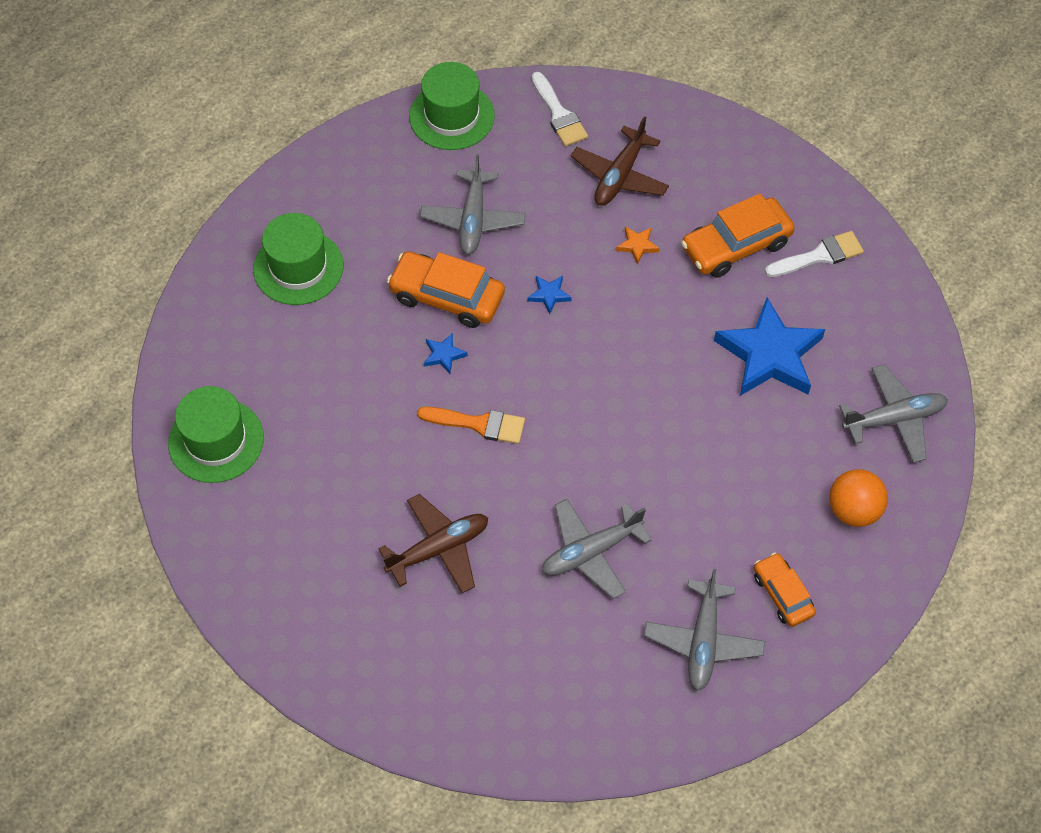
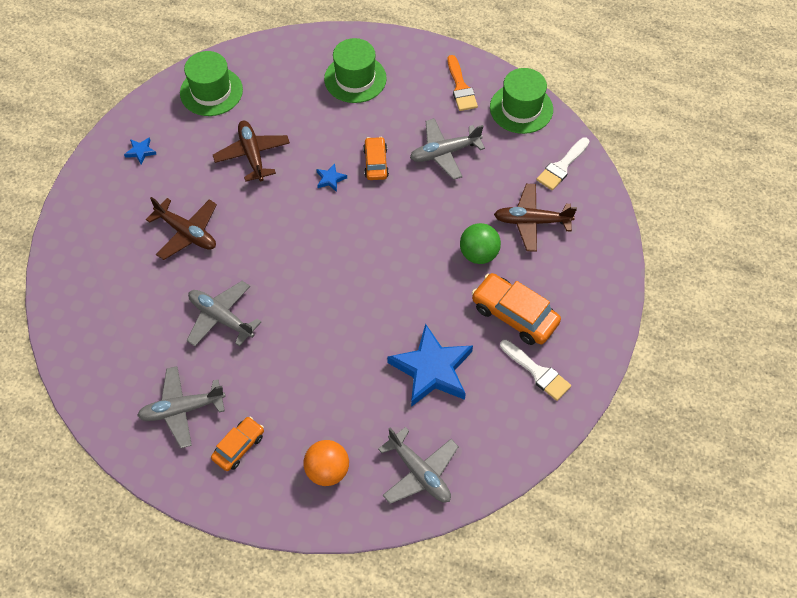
camera: 65 degrees right, 0 degrees up
orange car [387,251,505,328] -> orange car [363,137,389,180], size x0.61
orange brush [417,407,525,444] -> orange brush moved to [448,55,478,111]
blue star [528,276,572,314] -> blue star moved to [124,137,156,164]
orange star [616,227,660,265] -> green ball [460,223,501,264]
none -> brown plane [213,120,290,182]

